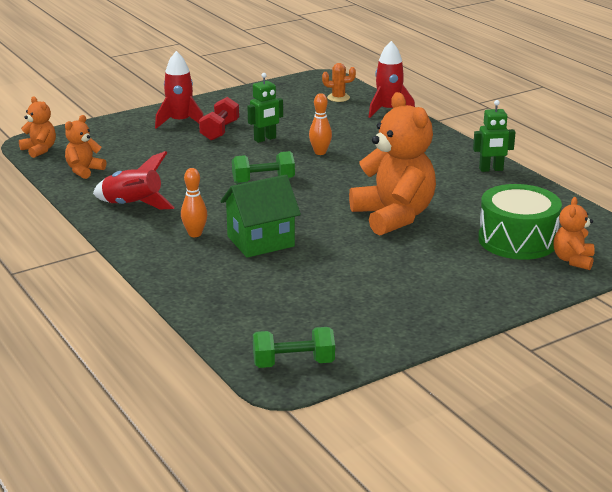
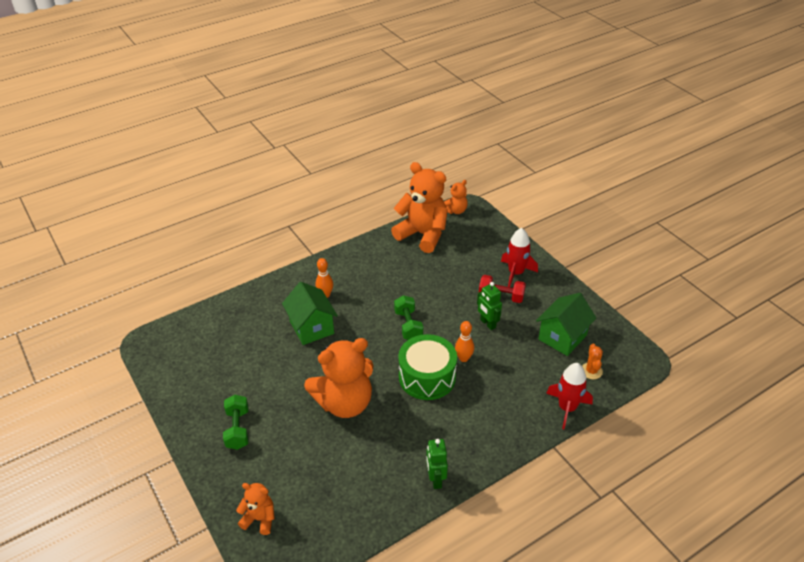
camera: 90 degrees right, 15 degrees up
orange teddy bear [65,115,107,179] -> orange teddy bear [391,162,448,253], size x2.05
red rocket [93,151,175,209] -> none
green dumbbell [253,327,335,368] -> green dumbbell moved to [223,395,248,450]
green drum [478,184,562,260] -> green drum moved to [398,334,457,400]
none -> green house [536,293,596,356]

